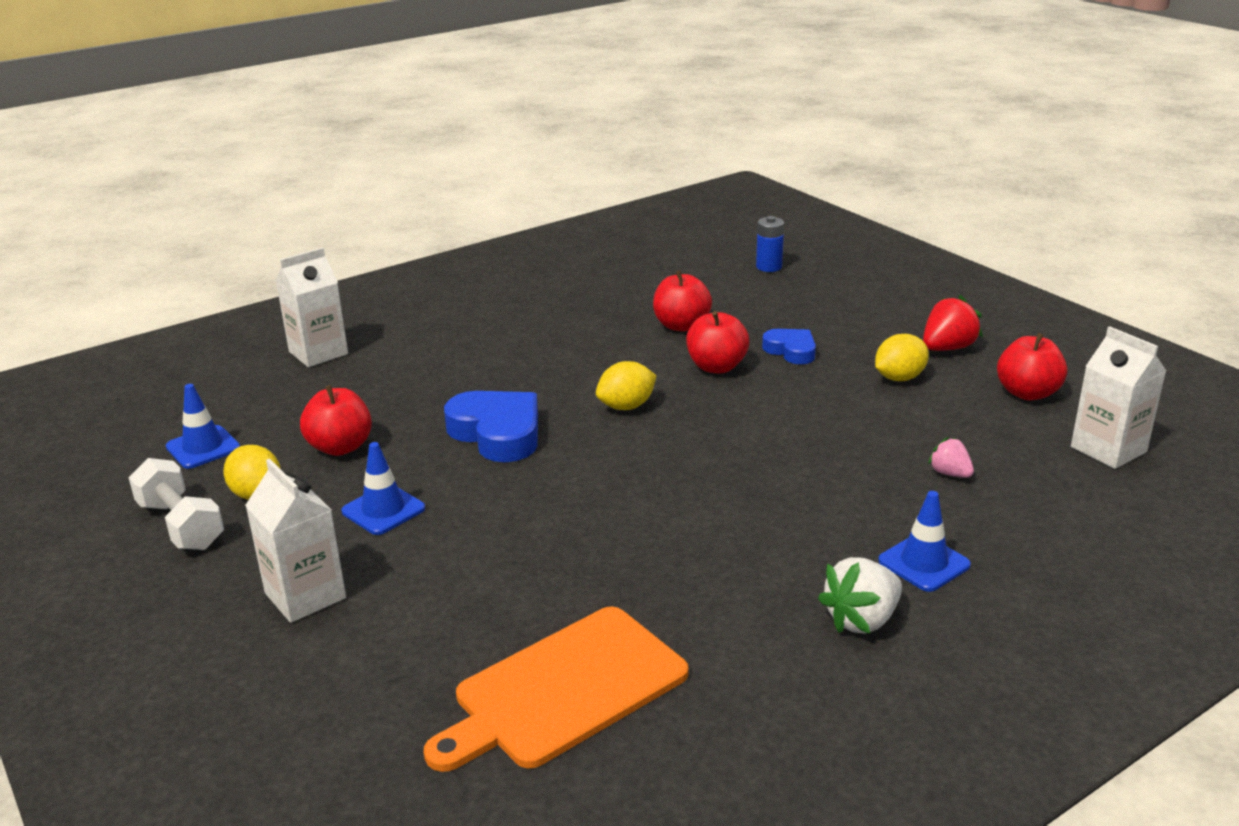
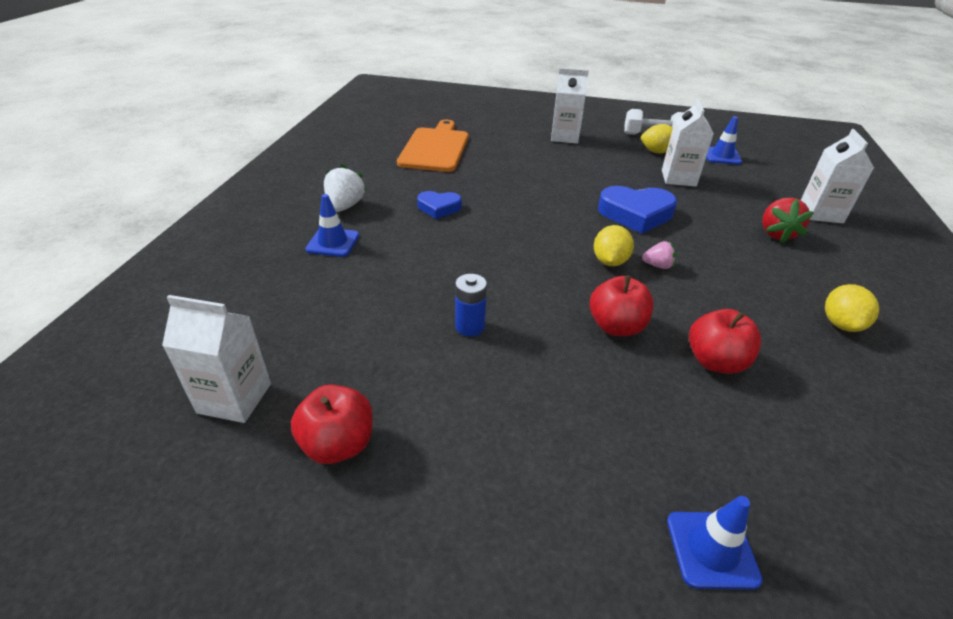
camera: 135 degrees right, 10 degrees up
red apple [300,385,372,456] -> white carton [662,99,714,186]
blue traffic cone [342,442,425,535] -> blue traffic cone moved to [667,496,763,590]
blue battery [756,216,784,272] -> blue battery moved to [455,274,487,336]
blue heart [762,329,816,364] -> blue heart moved to [417,191,462,219]
yellow lemon [875,334,929,381] -> yellow lemon moved to [825,284,879,332]
red strawberry [923,295,983,351] -> red strawberry moved to [762,198,814,243]
pink strawberry [928,437,974,478] -> pink strawberry moved to [642,241,677,269]

